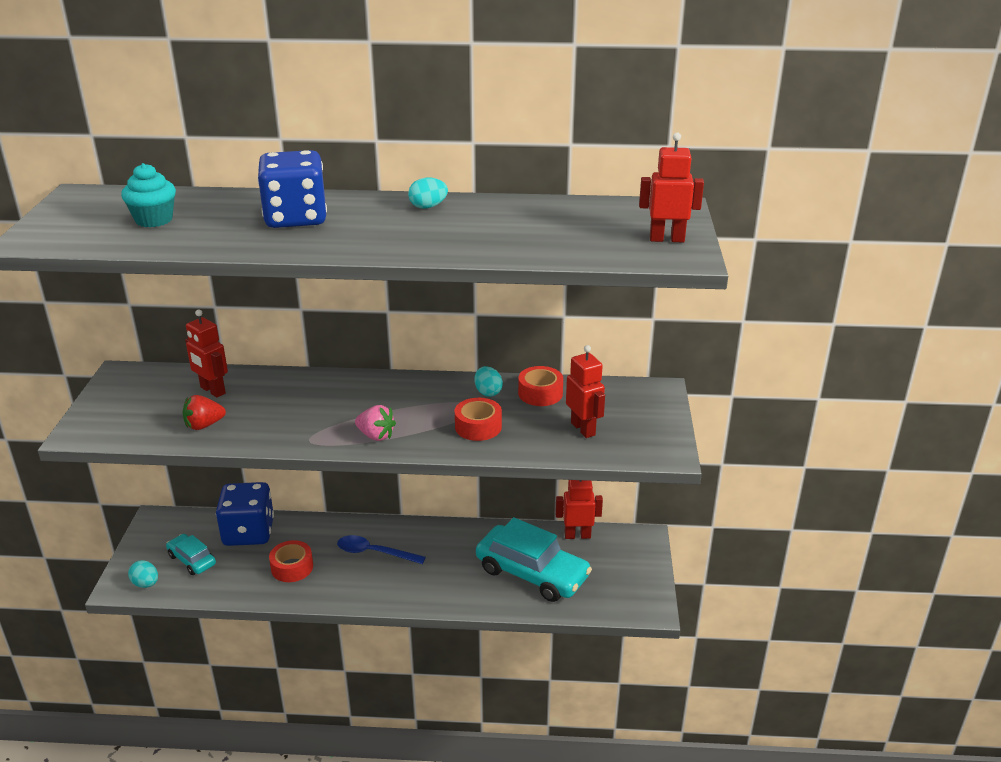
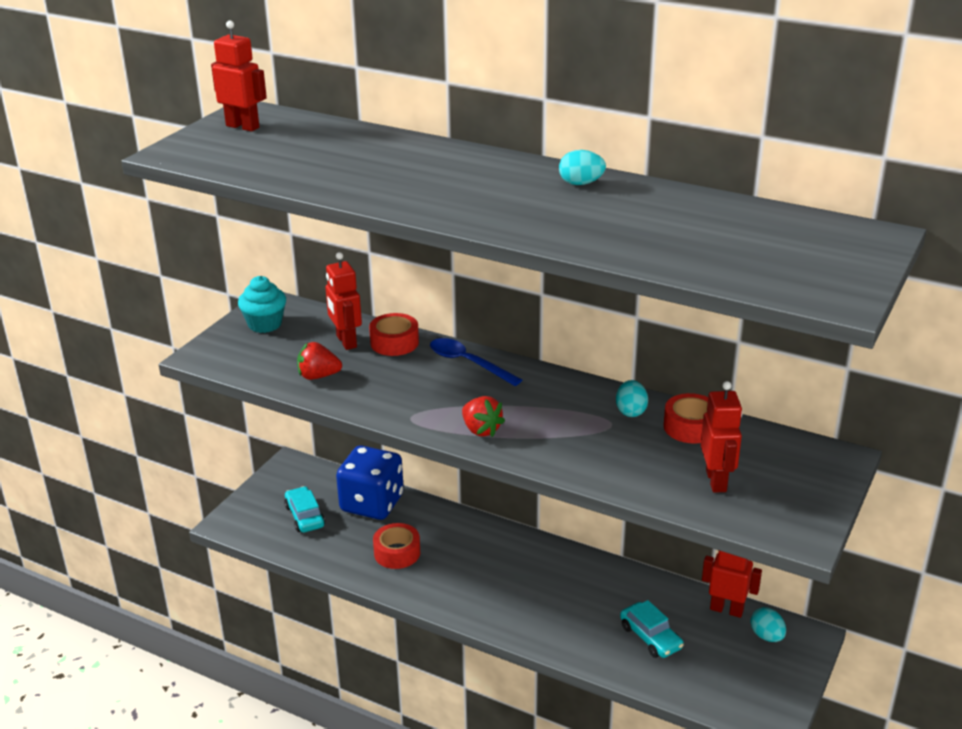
camera: 25 degrees right, 0 degrees up
turquoise cupcake [121,163,176,227] -> turquoise cupcake moved to [238,276,286,333]
turquoise egg [128,560,158,588] -> turquoise egg moved to [751,607,786,642]
blue dice [257,150,327,228] -> none
blue spoon [337,535,426,564] -> blue spoon moved to [430,338,522,386]
pink strawberry [355,405,396,441] -> red strawberry [462,396,505,437]
red tape [455,398,502,441] -> red tape moved to [369,313,419,356]
turquoise car [476,517,592,602] -> turquoise car [620,600,684,658], size x0.52
red robot [639,132,704,242] -> red robot moved to [211,20,267,132]

